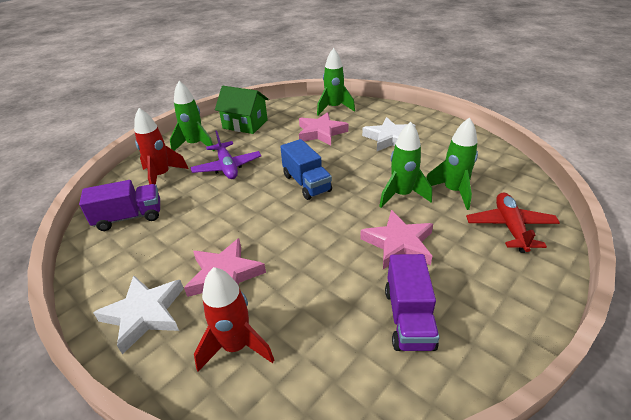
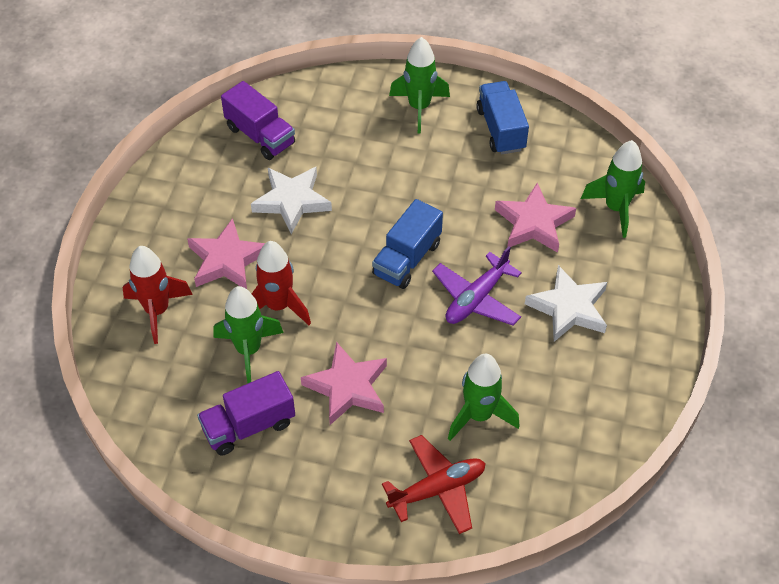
camera: 60 degrees right, 15 degrees up
white star [93,275,184,355] -> white star moved to [251,167,332,234]
red rocket [134,108,188,185] -> red rocket moved to [252,241,311,325]
purple plane [190,130,261,179] -> purple plane moved to [432,246,522,325]
green house [215,86,269,134] -> blue truck [476,81,529,155]
green rocket [379,122,432,208] -> green rocket moved to [213,286,284,383]

